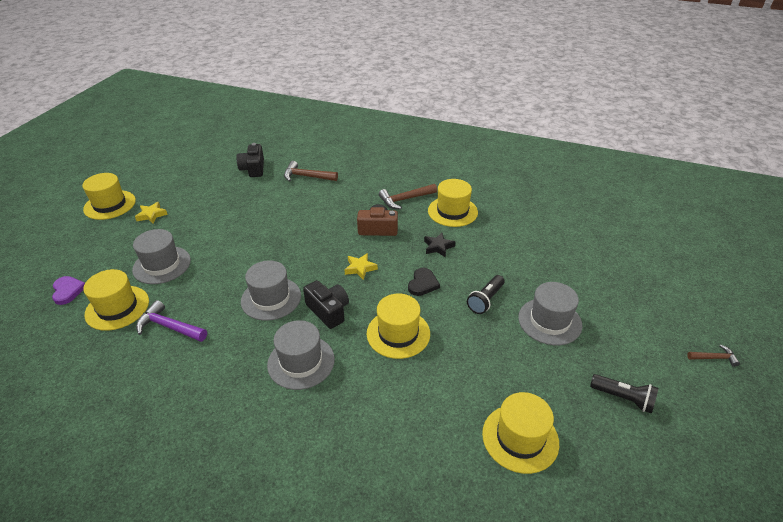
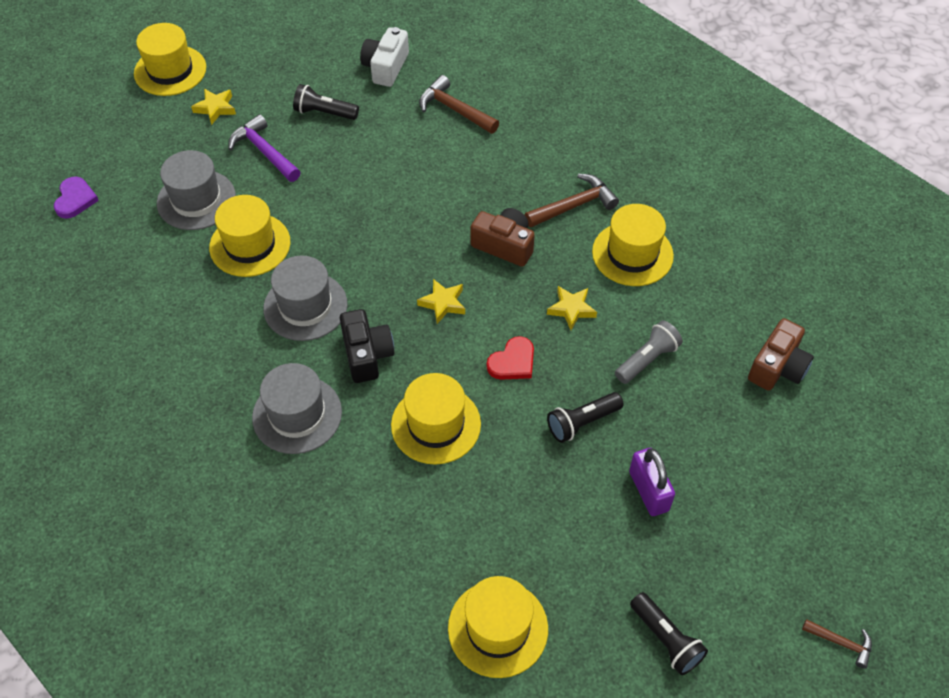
camera: 25 degrees right, 15 degrees up
yellow hat [83,269,149,331] -> yellow hat moved to [209,195,290,277]
purple hammer [136,300,207,342] -> purple hammer moved to [228,114,301,182]
black camera [236,143,264,177] -> white camera [360,27,409,87]
brown hammer [379,184,437,209] -> brown hammer turned 150 degrees clockwise [525,174,619,227]
black heart [408,268,440,296] -> red heart [487,336,534,380]
black star [424,233,455,257] -> yellow star [547,286,597,330]
grey hat [518,282,582,345] -> purple padlock [629,448,675,516]
none -> black flashlight [293,84,359,120]
none -> grey flashlight [615,320,683,384]
none -> brown camera [748,318,814,391]

